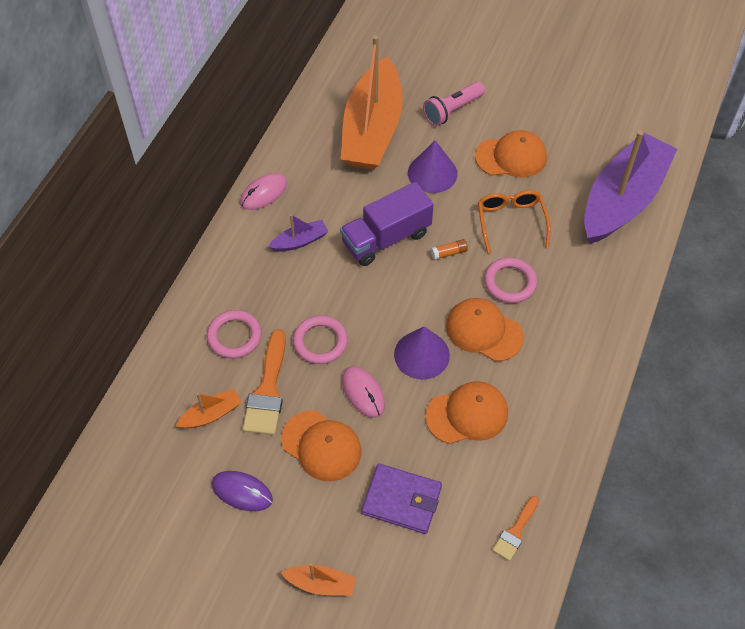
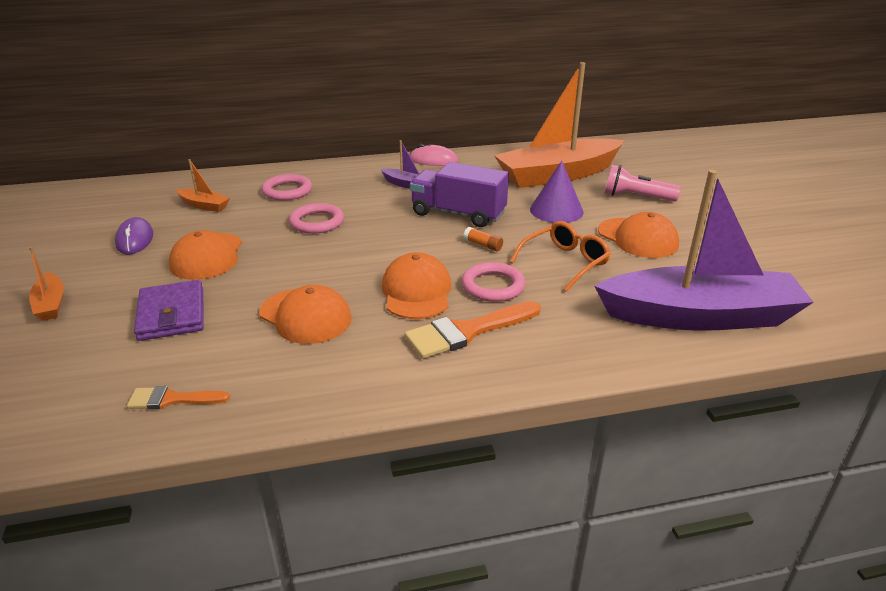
camera: 55 degrees right, 25 degrees down
orange brush [242,329,286,435] -> orange brush moved to [404,301,541,359]
pink mouse [342,366,385,418] -> none
purple cone [394,326,450,380] -> none

